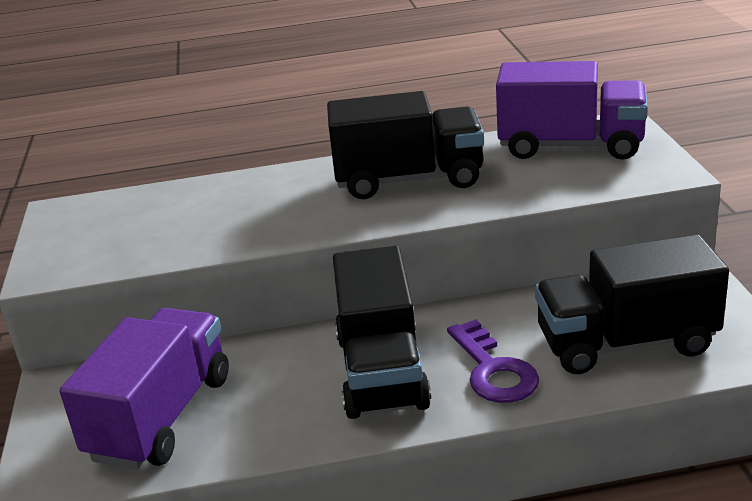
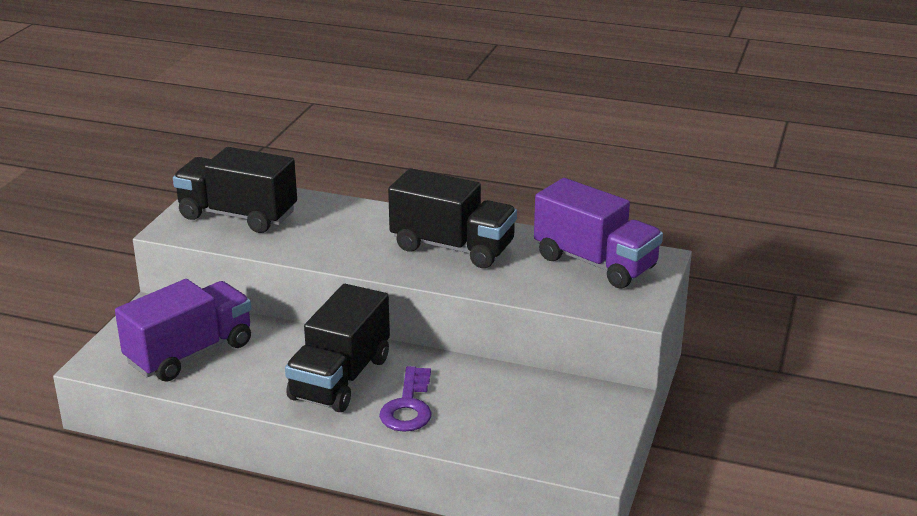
camera: 25 degrees right, 0 degrees up
black truck [535,234,729,374] -> black truck moved to [173,147,297,233]

